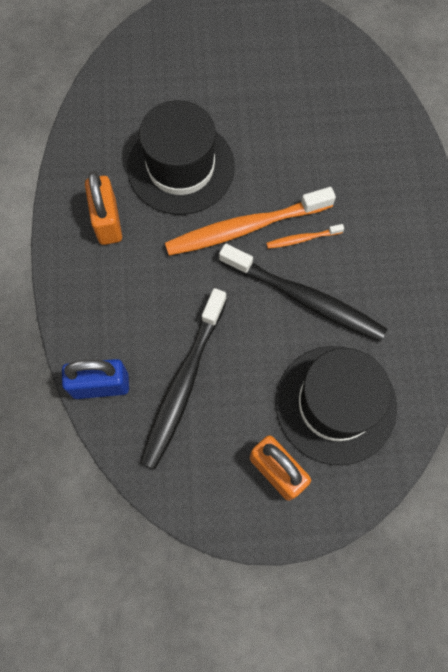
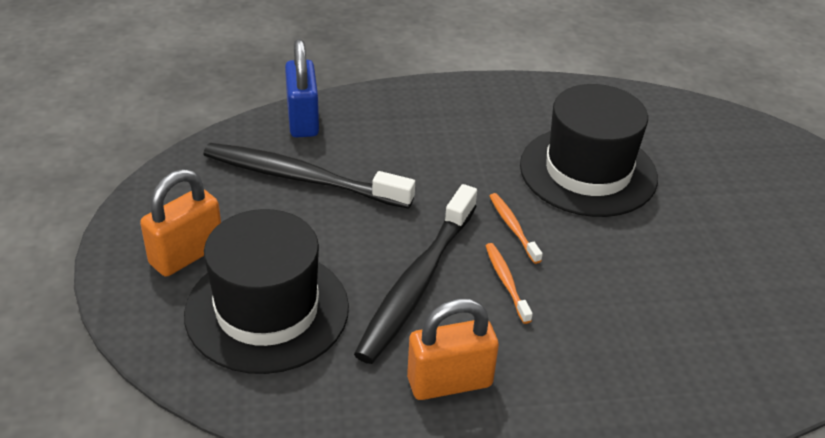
camera: 85 degrees right, 30 degrees down
orange padlock [85,171,122,245] -> orange padlock moved to [407,298,499,400]
orange toothbrush [165,187,336,256] -> orange toothbrush [490,193,543,264], size x0.45

